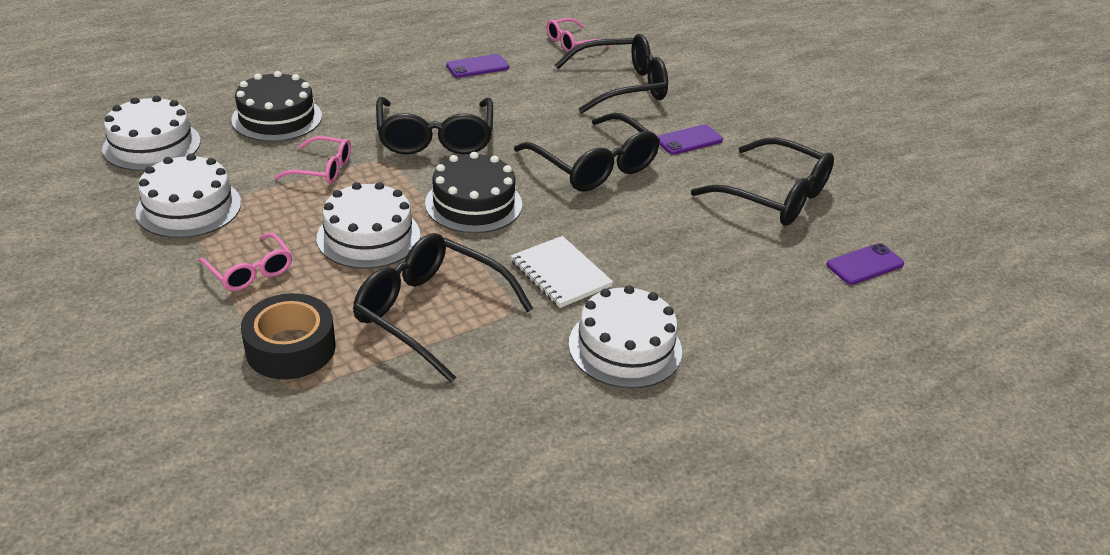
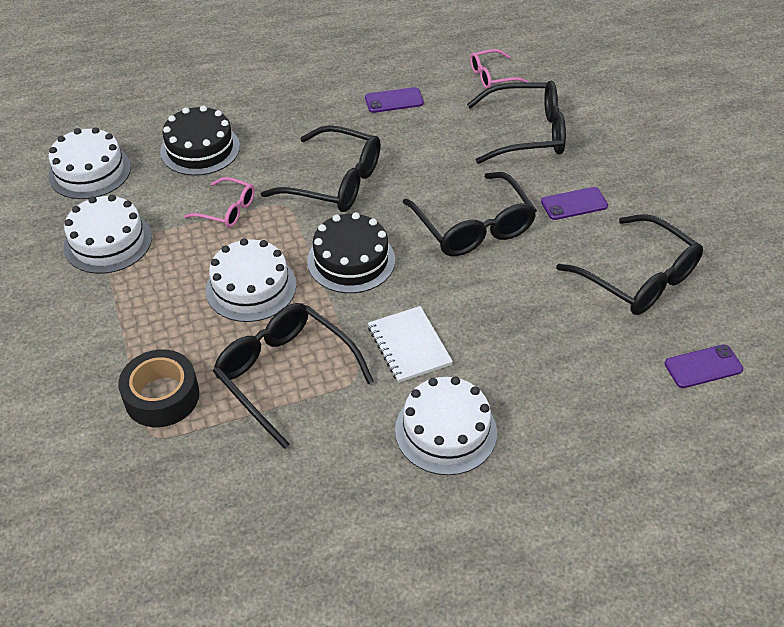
camera: 15 degrees right, 10 degrees up
pink glasses [199,233,292,291] -> none
black glasses [376,97,493,154] -> black glasses turned 75 degrees counterclockwise [261,125,381,212]

